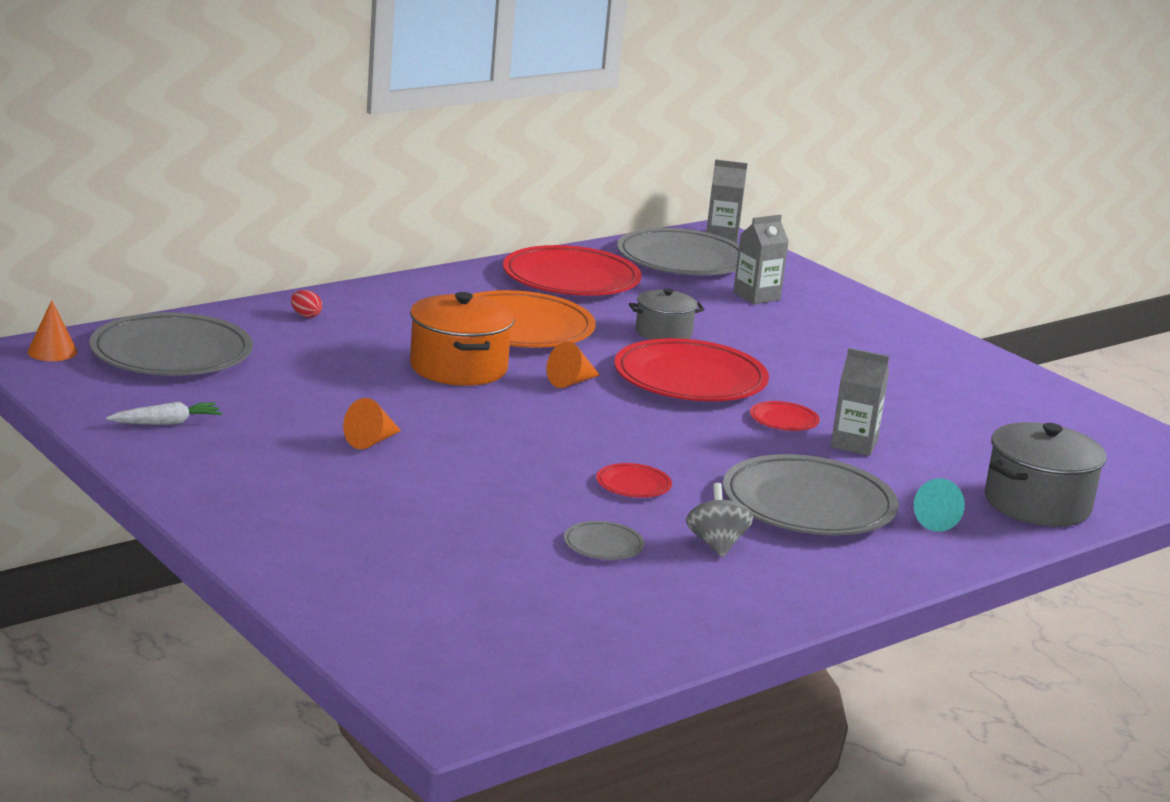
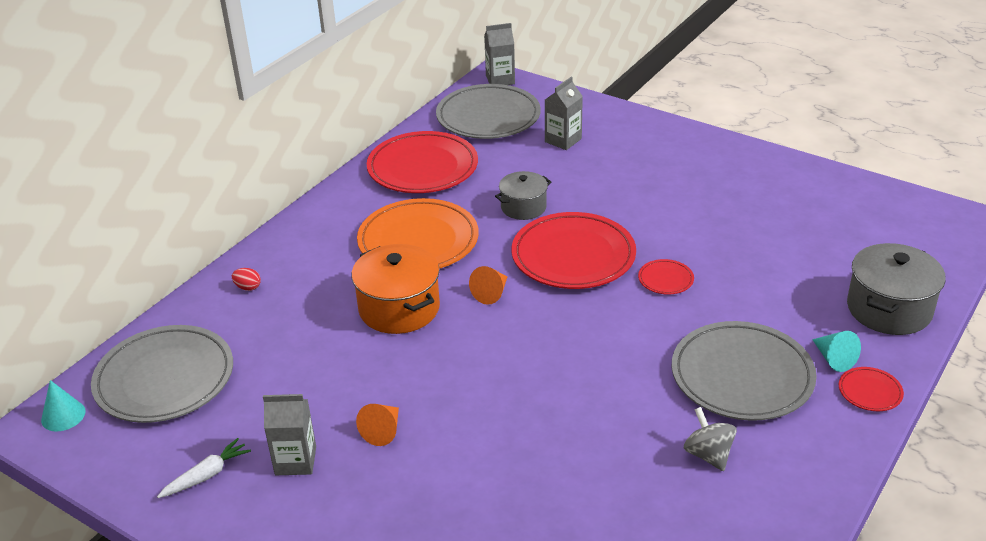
camera: 15 degrees left, 15 degrees up
orange cone [27,300,77,361] -> turquoise cone [41,380,86,431]
grey plate [564,521,645,560] -> none
red plate [596,463,672,498] -> red plate moved to [839,367,904,411]
grey carton [831,348,889,456] -> grey carton moved to [263,394,316,475]

